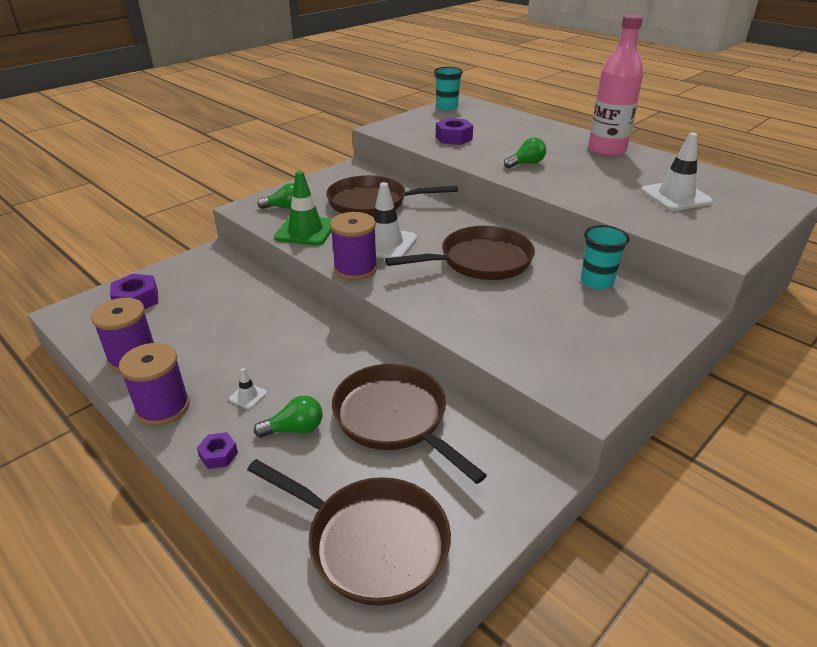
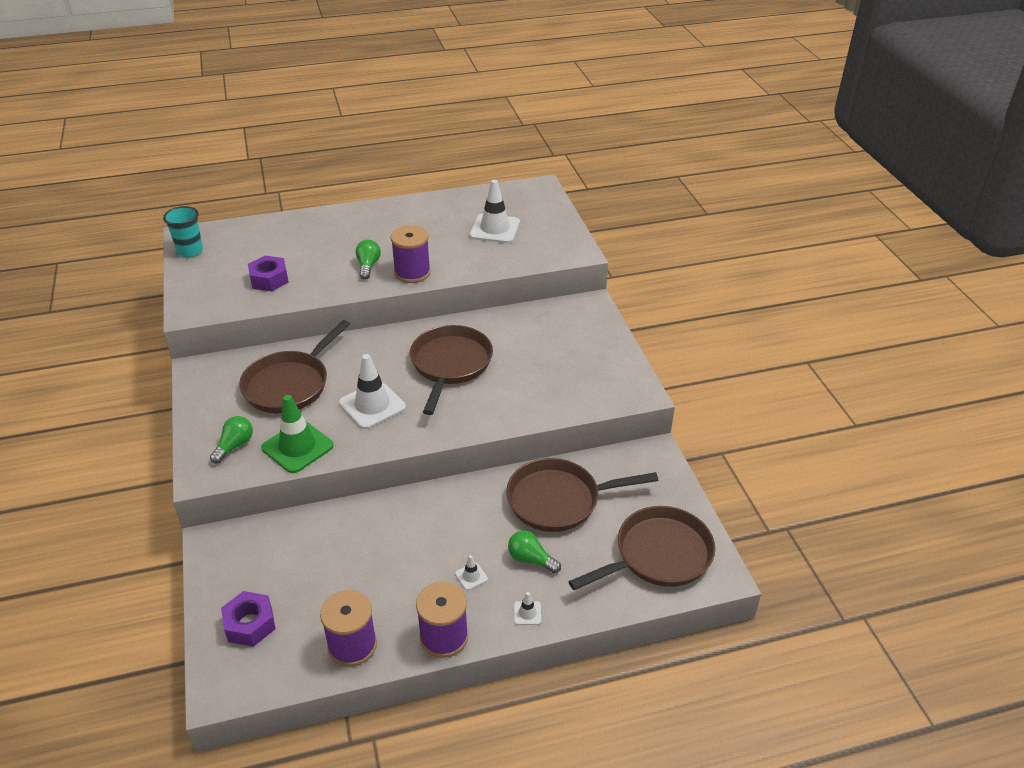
camera: 60 degrees left, 5 degrees up
purple nut [197,432,238,469] -> white traffic cone [514,592,541,625]
green light bulb [254,396,323,437] -> green light bulb turned 75 degrees counterclockwise [508,530,561,573]
purple spool [330,212,377,280] -> purple spool moved to [391,225,431,283]
turquoise cup [581,225,630,290] -> none
pink bottle [588,14,643,156] -> none

